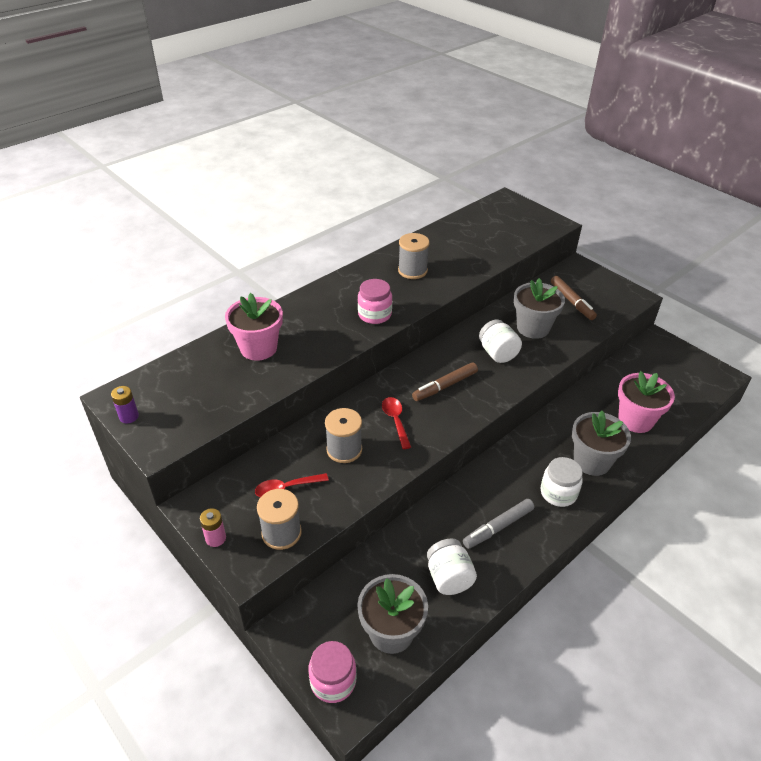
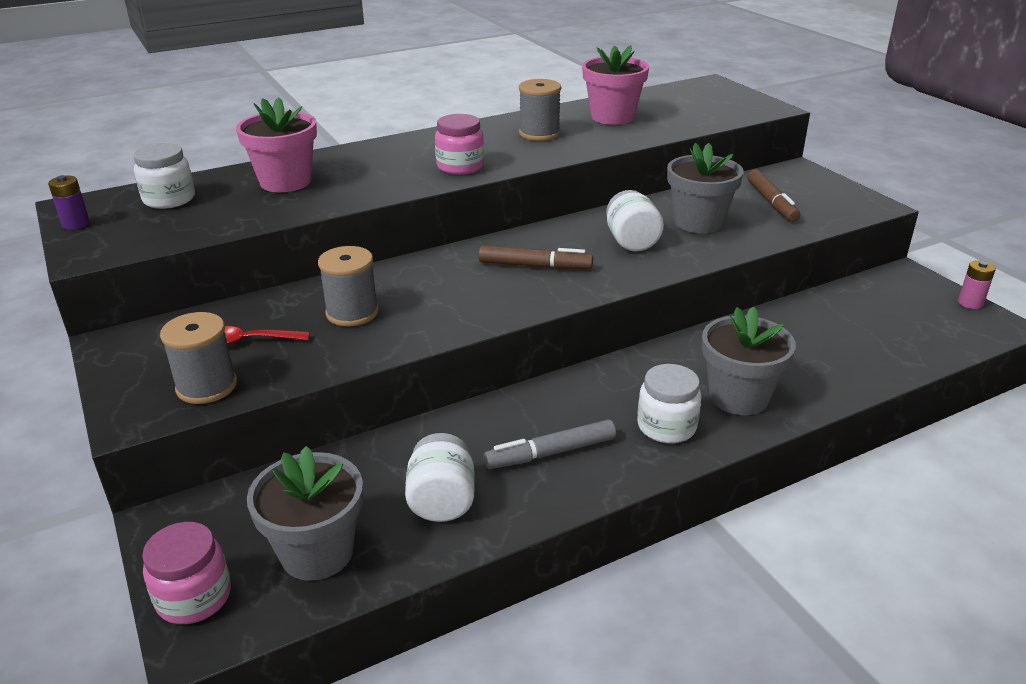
camera: 15 degrees right, 10 degrees down
pink battery [200,508,226,547] -> pink battery moved to [958,260,996,309]
red spoon [382,397,411,449] -> none
brown marker [412,362,478,401] -> brown marker turned 150 degrees counterclockwise [478,246,593,269]
pink flower pot [618,371,675,433] -> pink flower pot moved to [582,45,649,125]
none -> white jar [133,143,195,209]

